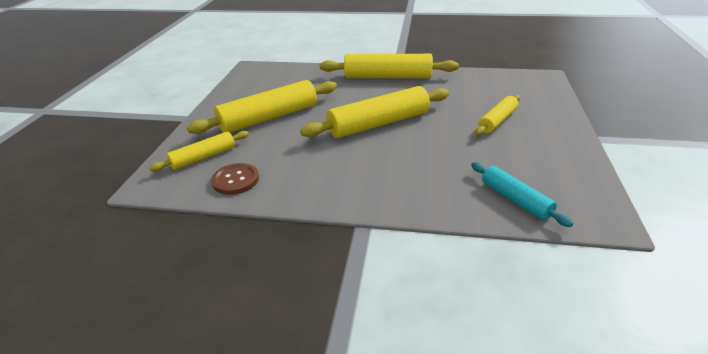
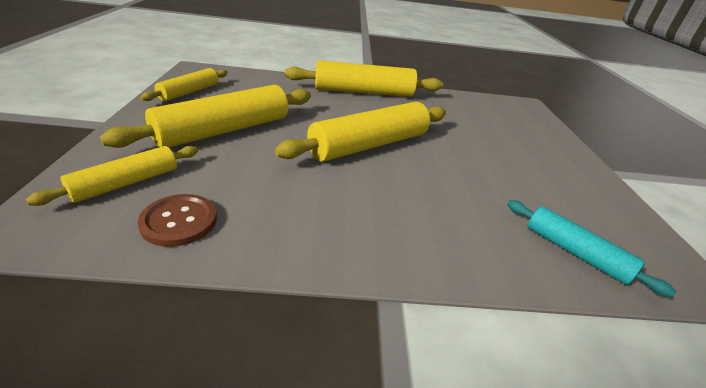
camera: 15 degrees left, 0 degrees up
yellow rolling pin [475,95,520,135] -> yellow rolling pin moved to [140,68,228,101]

